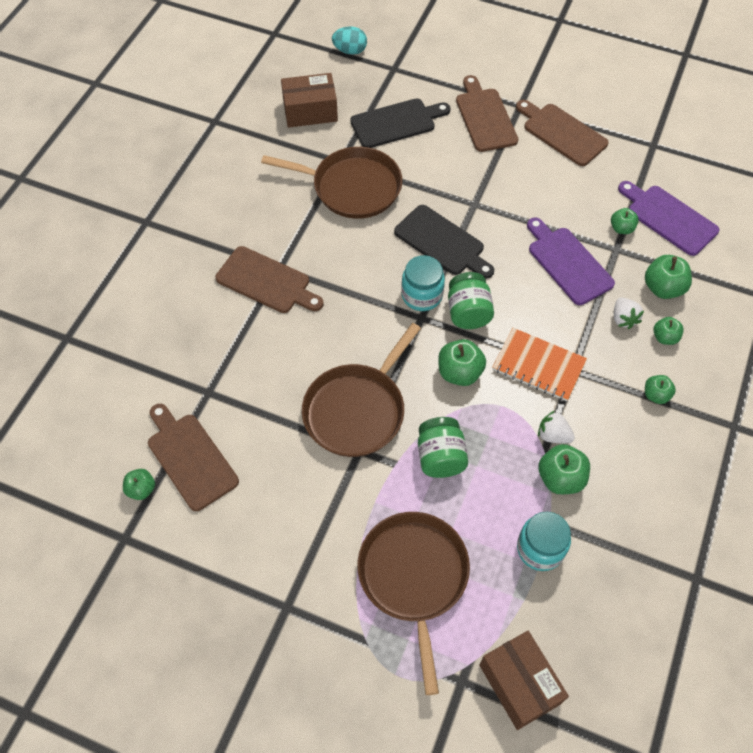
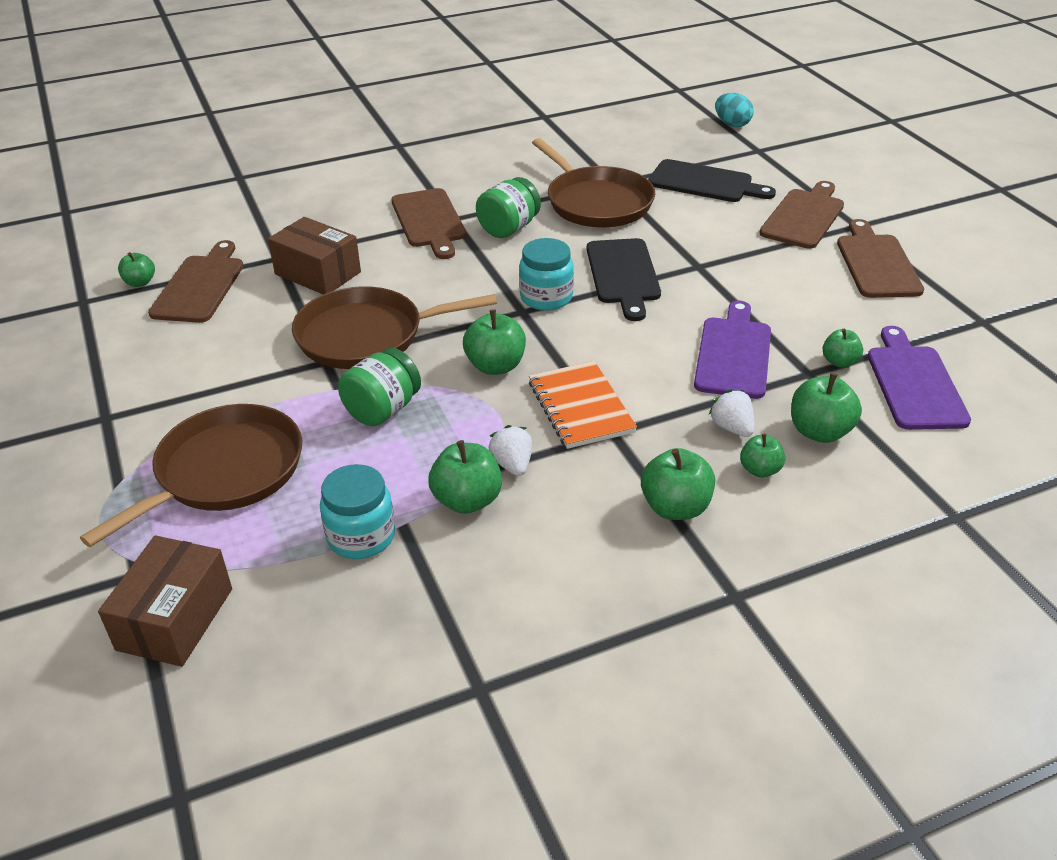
camera: 45 degrees right, 20 degrees down
brown box [281,73,338,128] -> brown box moved to [268,217,361,294]
green jar [448,272,494,329] -> green jar moved to [476,177,541,238]
white strawberry [614,298,644,329] -> white strawberry turned 120 degrees clockwise [709,389,755,437]
green apple [645,375,676,404] -> green apple [641,448,715,520], size x1.61

